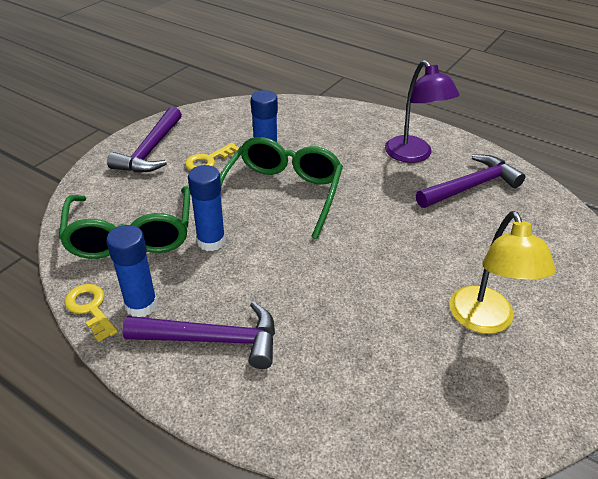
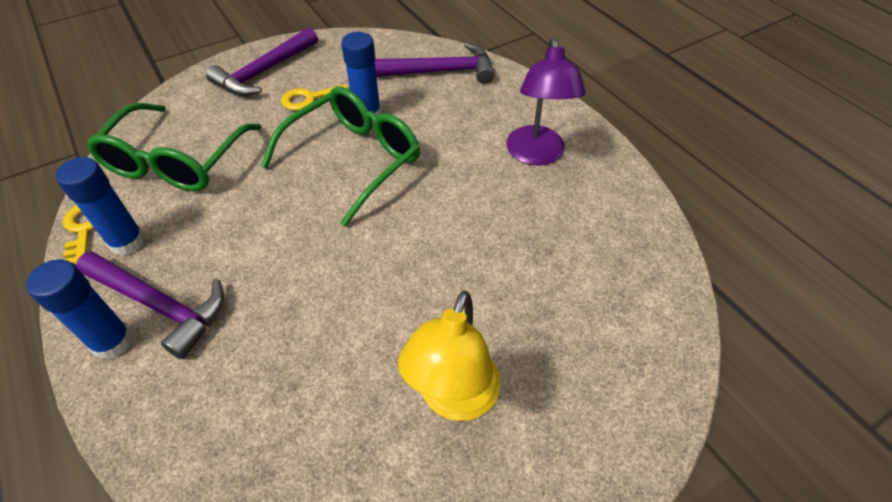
camera: 25 degrees right, 10 degrees up
blue glue stick [188,165,226,251] -> blue glue stick moved to [26,259,133,359]
purple hammer [416,155,525,208] -> purple hammer moved to [375,42,495,84]

